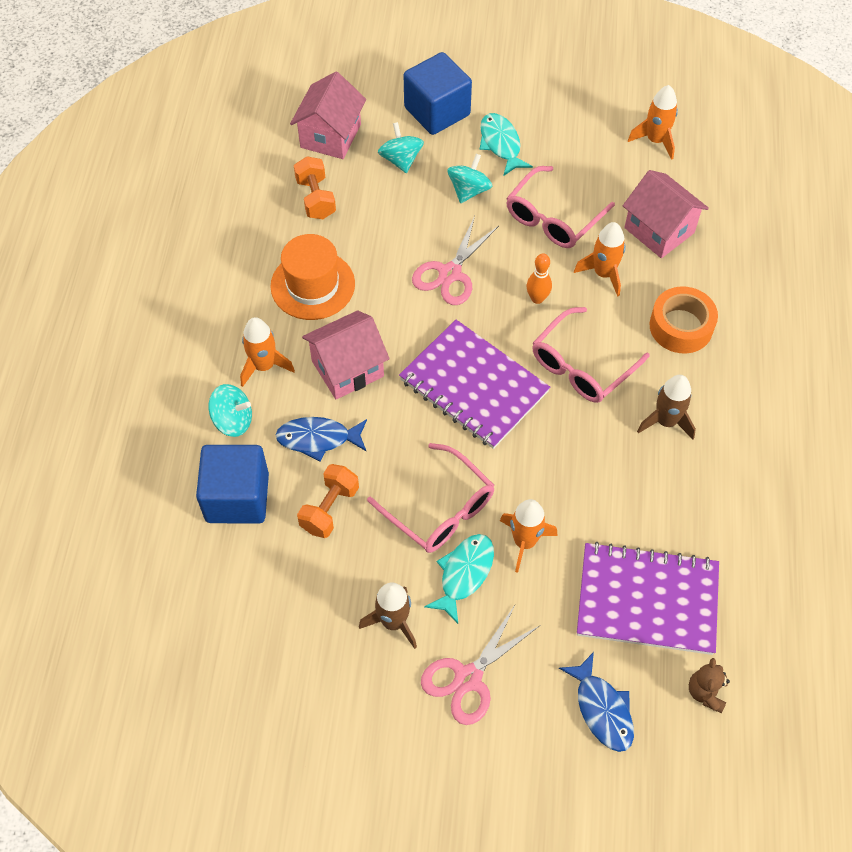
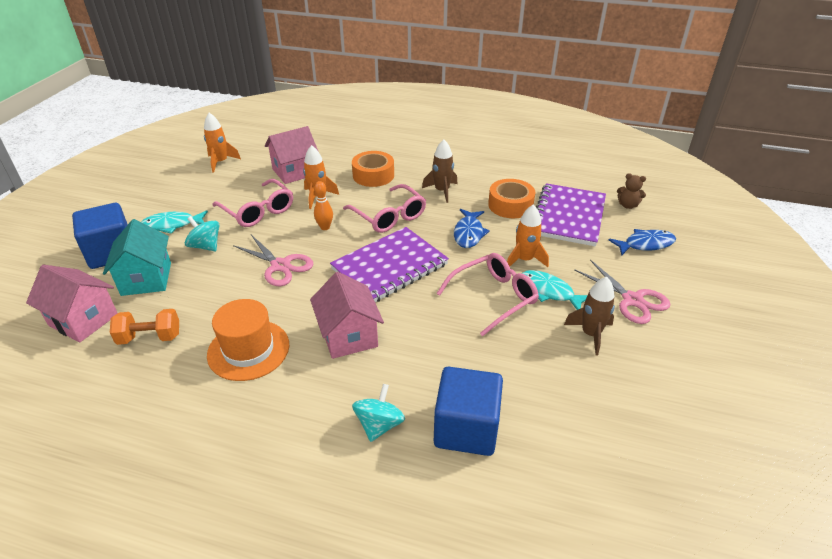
camera: 80 degrees left, 20 degrees down
orange rocket [240,317,295,387] -> none
blue fish [276,417,367,461] -> blue fish moved to [454,209,490,248]
orange dumbbell [297,464,359,538] -> none
turquoise spinning top [378,122,424,173] -> turquoise house [103,219,171,296]
none -> orange tape [488,179,535,218]

